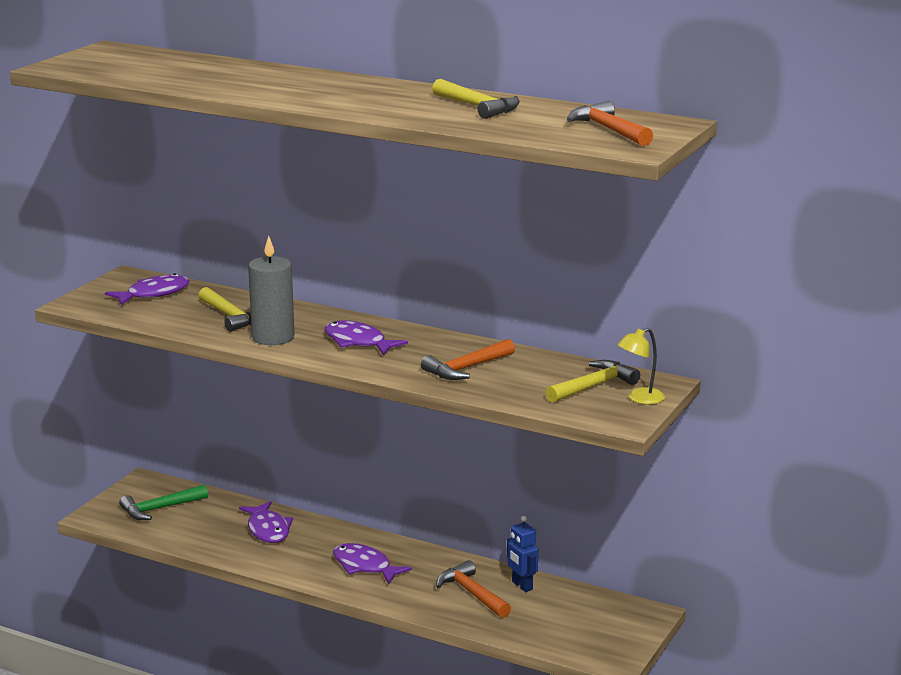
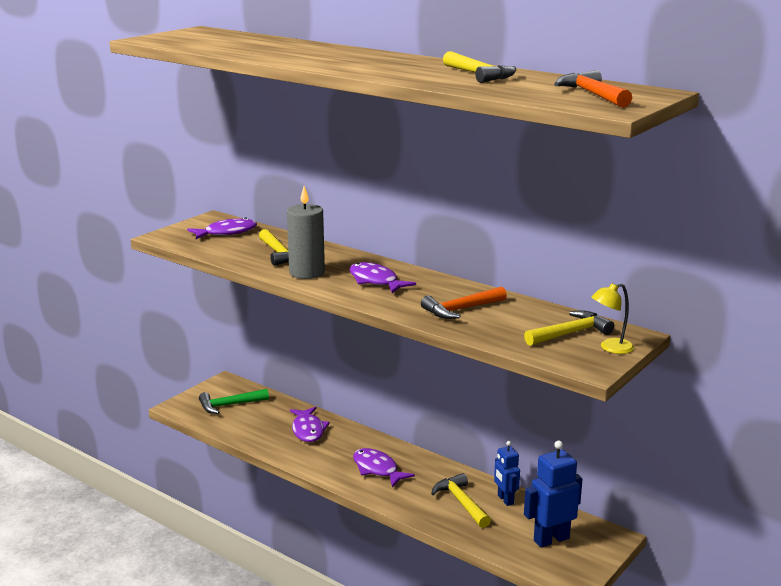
camera: 10 degrees right, 0 degrees up
orange hammer [436,560,511,618] -> yellow hammer [431,473,491,528]
none -> blue robot [524,441,583,548]

